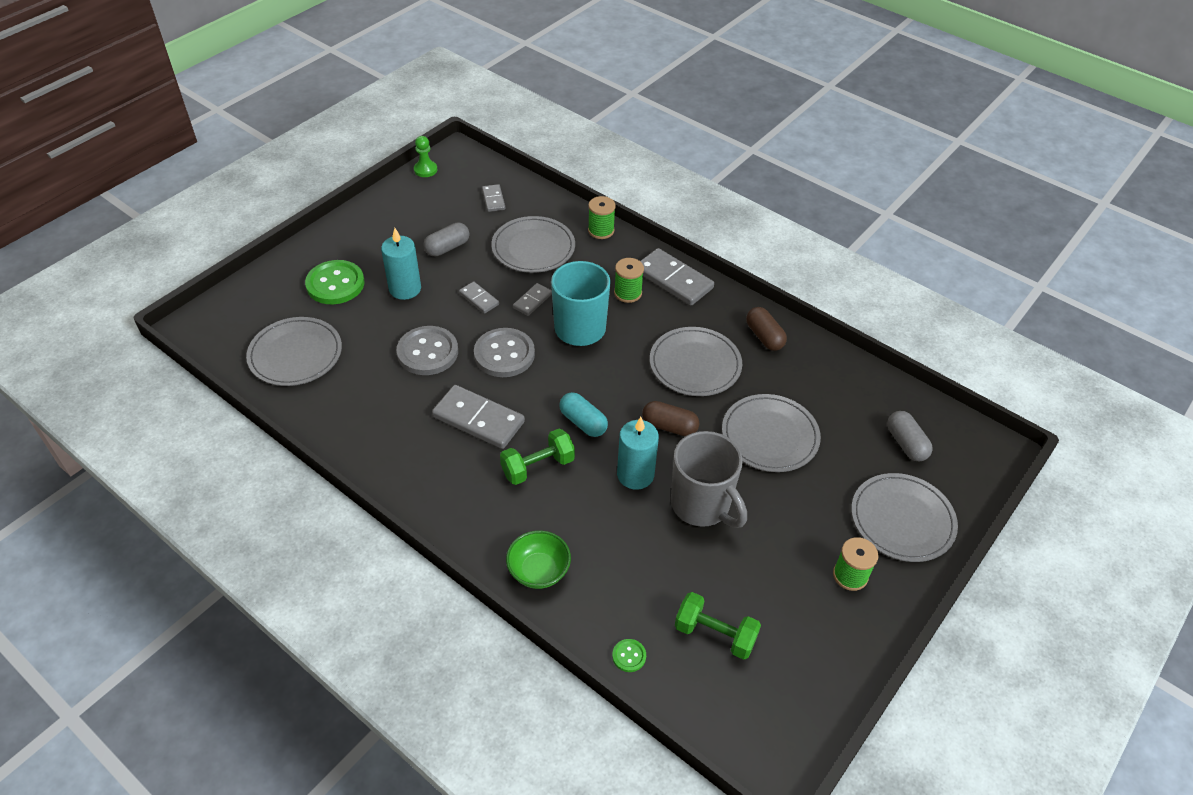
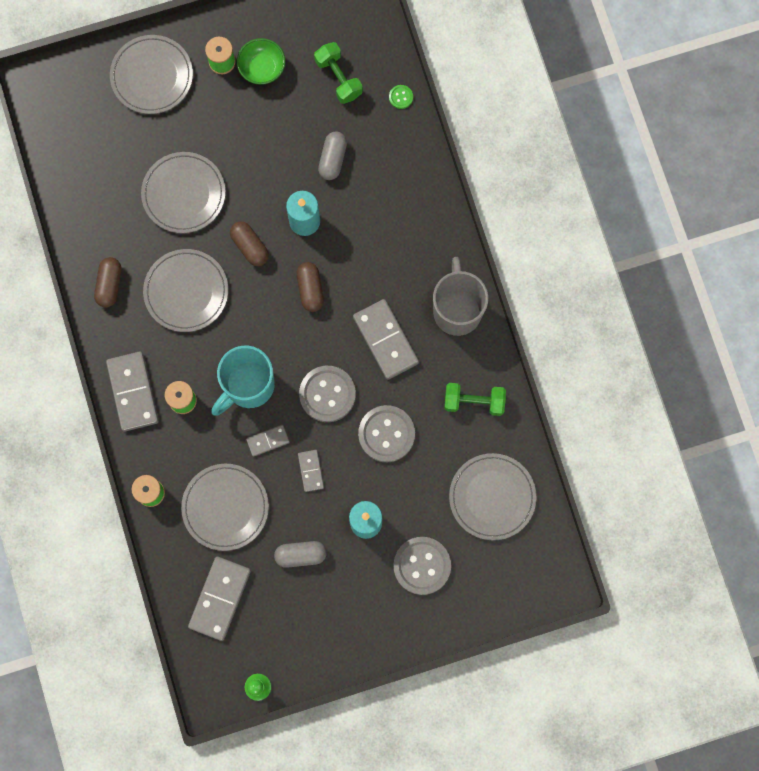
camera: 145 degrees left, 30 degrees up
green button [305,260,364,304] -> grey button [393,537,451,595]
grey domino [482,184,505,212] -> grey domino [188,556,251,641], size x1.89
green dumbbell [500,429,575,485] -> green dumbbell moved to [444,383,506,416]
green bowl [506,530,571,589] -> green bowl moved to [237,38,285,85]
turquoise capsule [559,392,608,437] -> brown capsule [296,262,324,312]
grey mug [671,431,747,528] -> grey mug moved to [433,257,488,336]
grey capsule [887,411,933,461] -> grey capsule moved to [318,131,347,180]

